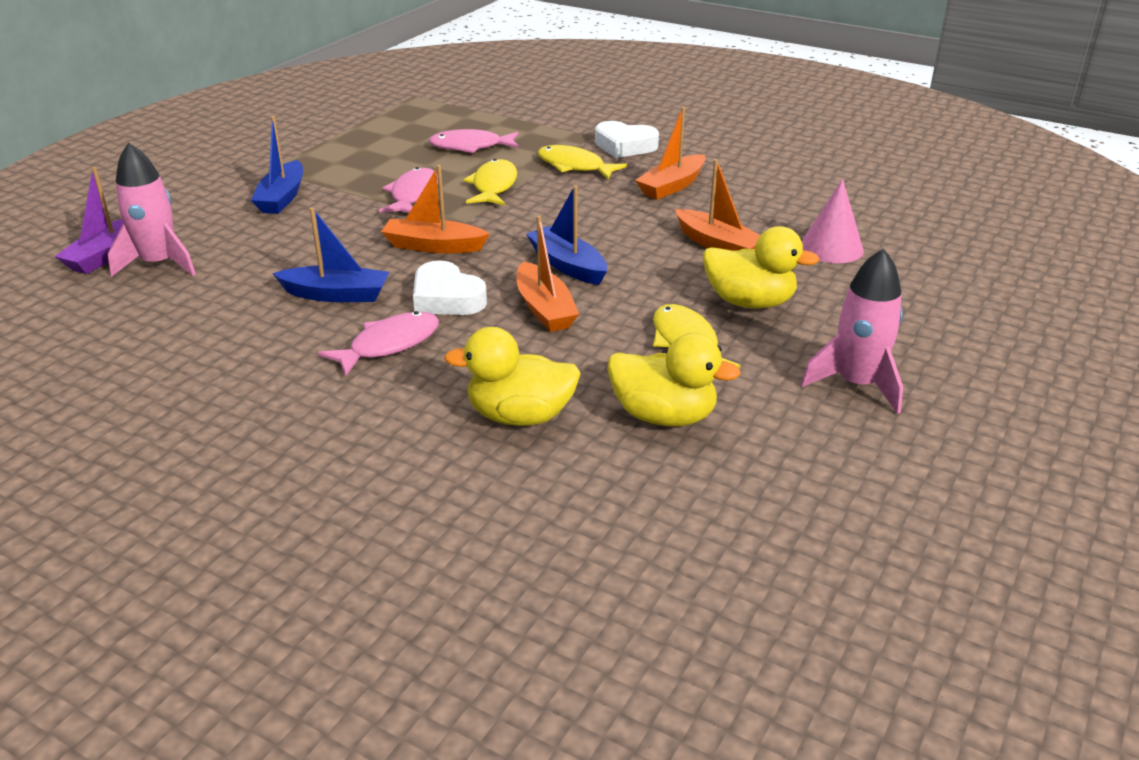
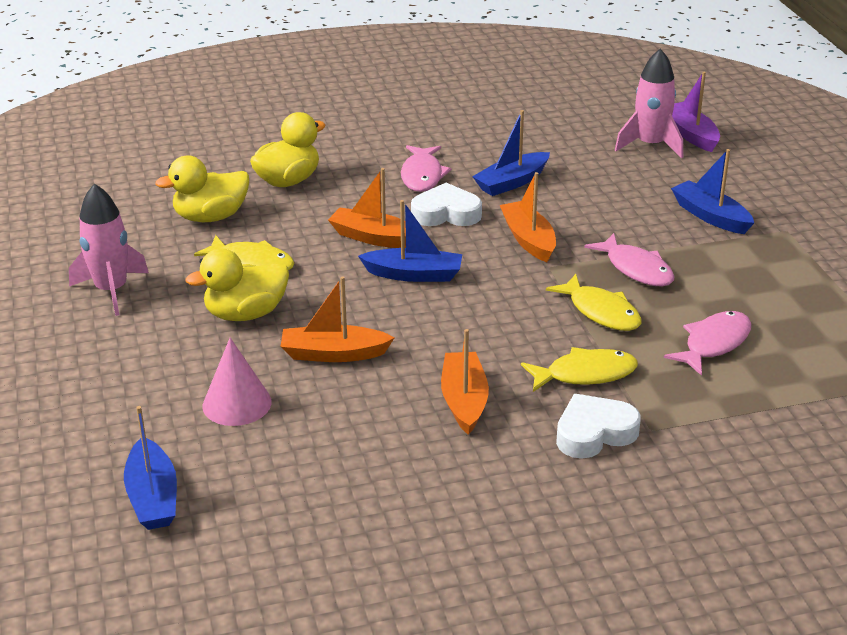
camera: 135 degrees right, 0 degrees up
orange boat [381,165,490,253] -> orange boat turned 75 degrees counterclockwise [500,172,556,262]
none -> blue boat [124,406,177,530]

